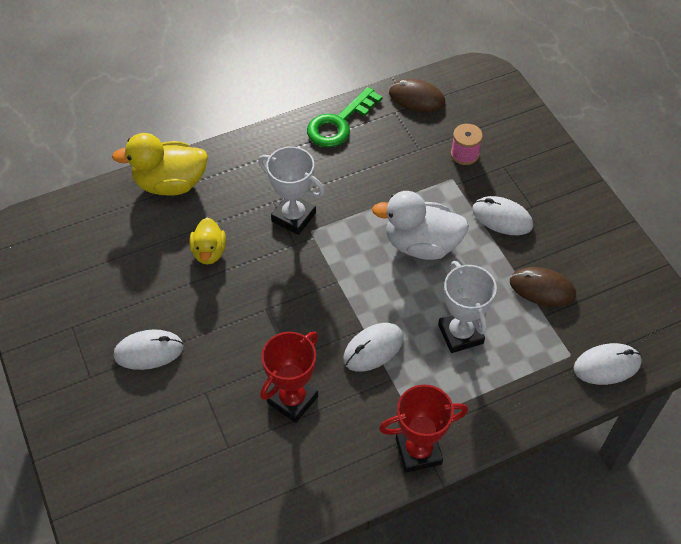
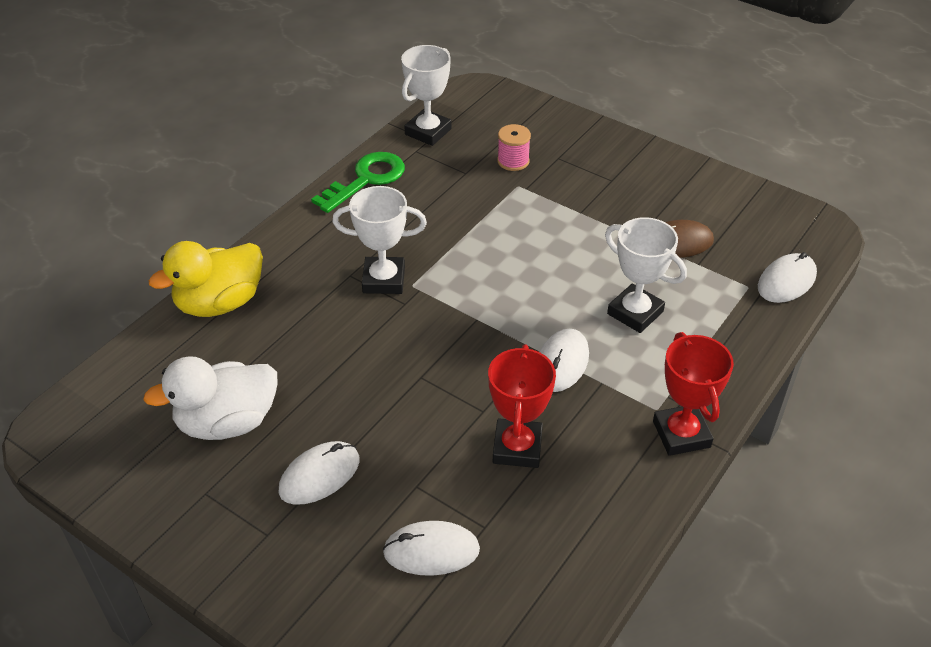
camera: 30 degrees left, 10 degrees down
yellow duck [190,218,226,264] -> none
green key [307,87,382,147] -> green key turned 150 degrees counterclockwise [311,152,405,213]
white duck [372,191,469,260] -> white duck moved to [143,356,278,440]
red trophy [379,384,468,472] -> red trophy turned 60 degrees counterclockwise [653,332,734,456]
brown mouse [389,79,446,112] -> white trophy [401,45,452,146]
white mouse [472,196,533,235] -> white mouse moved to [383,521,480,576]

